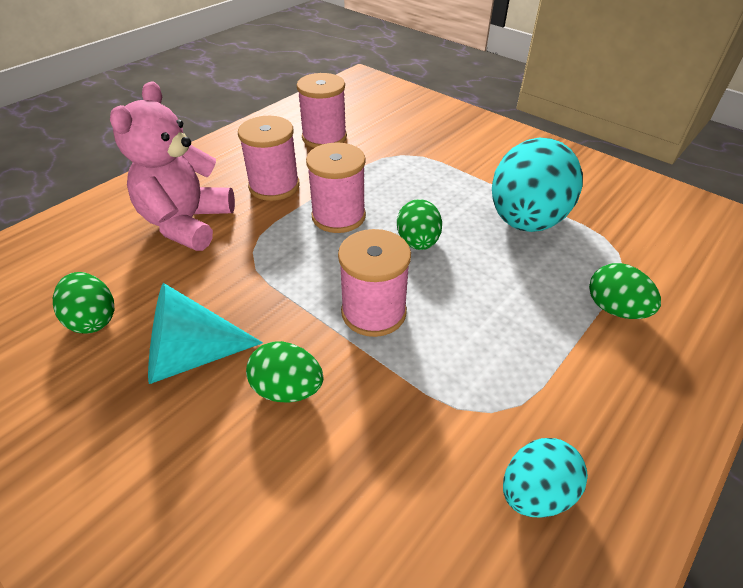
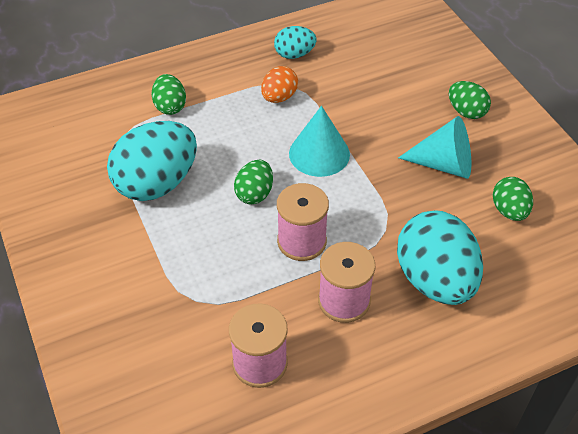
camera: 155 degrees left, 5 degrees up
pink teddy bear [110,82,235,251] -> turquoise egg [397,210,483,305]
green egg [246,341,323,403] -> green egg moved to [449,81,491,119]
pink spool [338,229,411,337] -> turquoise cone [289,106,350,177]
none -> orange egg [261,66,298,103]

